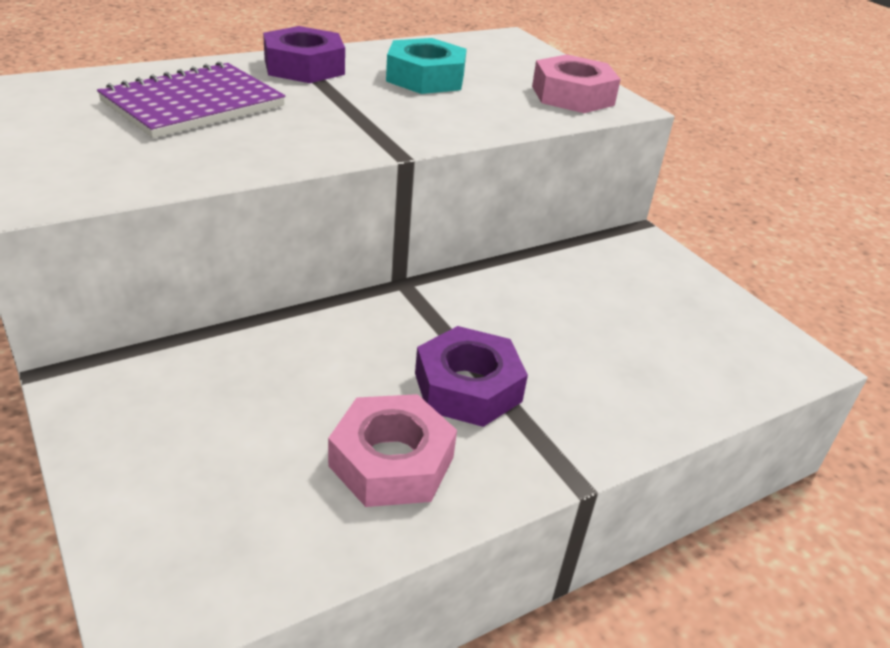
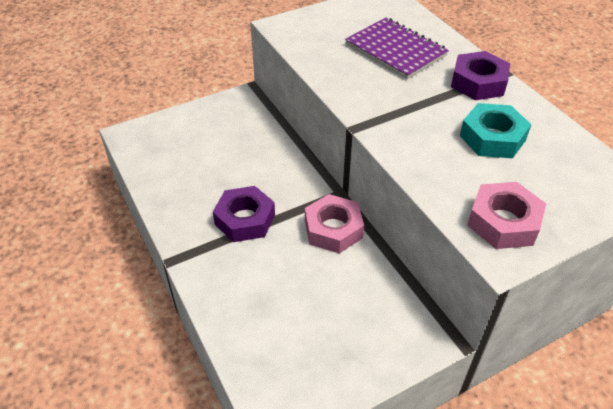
camera: 95 degrees right, 10 degrees up
pink nut [328,394,457,507] -> pink nut moved to [305,194,364,253]

